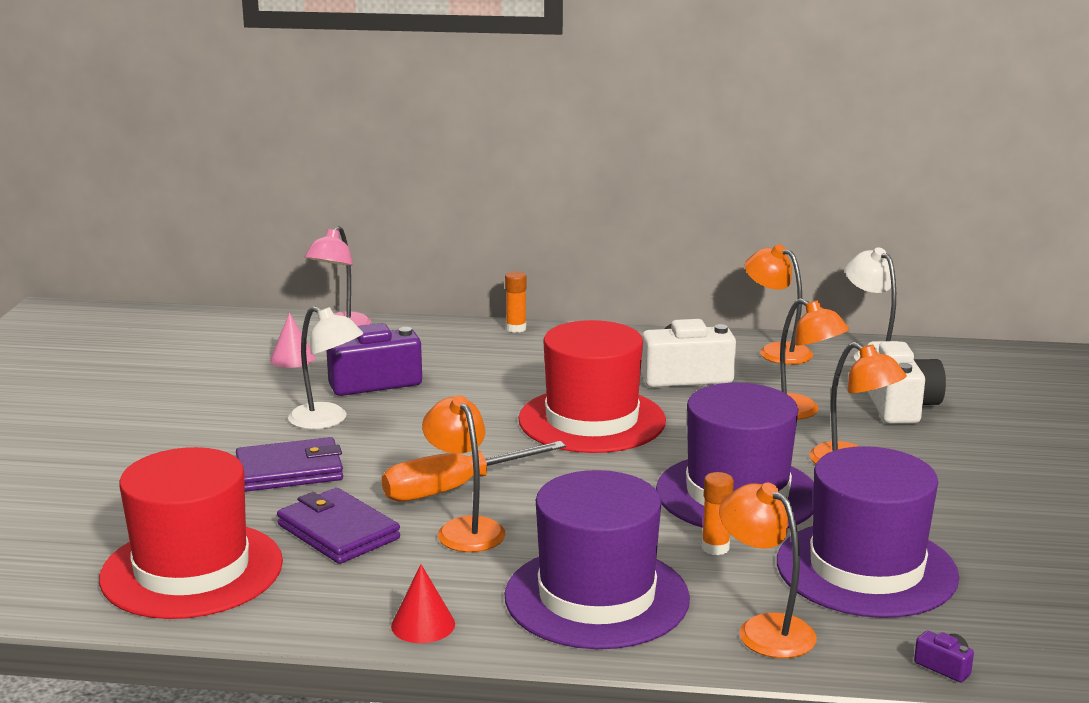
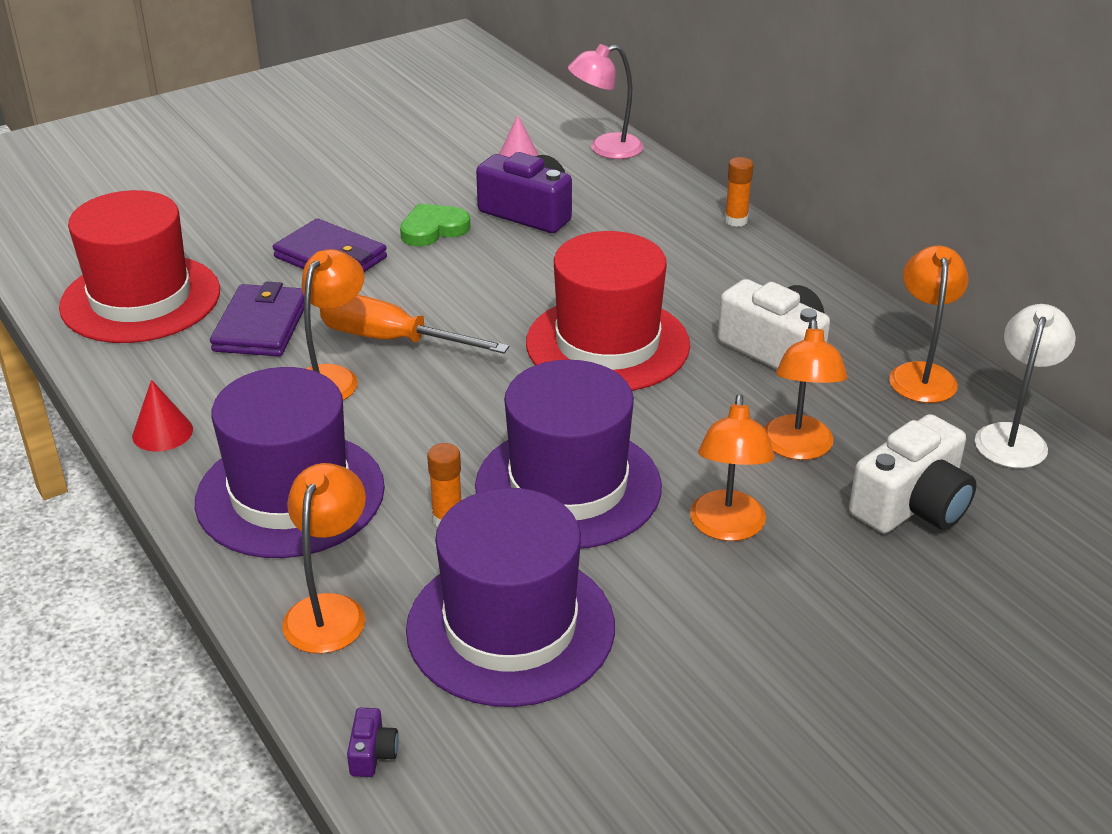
camera: 50 degrees right, 15 degrees up
white lamp [288,306,363,429] -> green heart [400,204,470,246]

